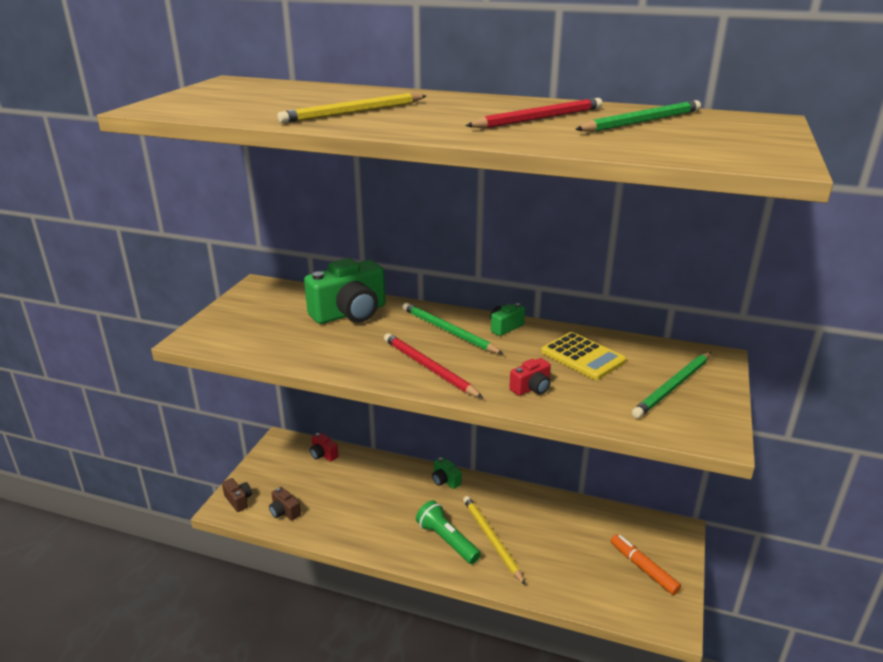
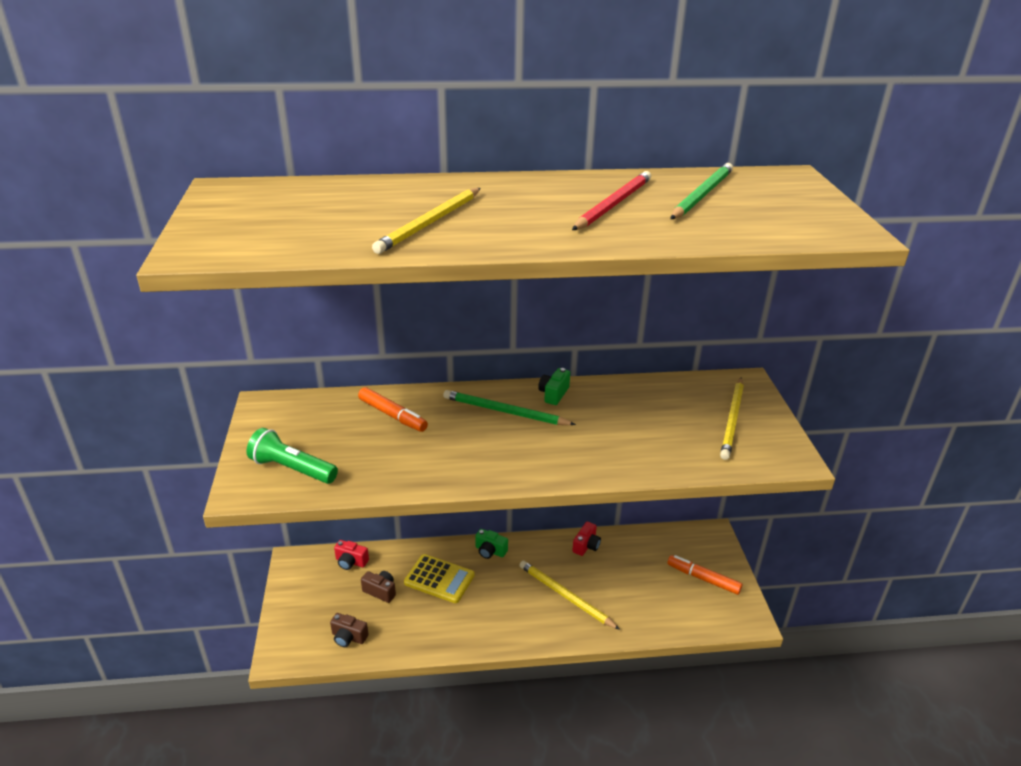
camera: 25 degrees left, 5 degrees up
brown camera [222,478,252,512] -> brown camera moved to [361,571,396,603]
green camera [304,258,386,324] -> orange marker [358,387,428,432]
red pencil [384,333,483,398] -> none
green flashlight [416,500,481,564] -> green flashlight moved to [247,428,338,484]
red camera [509,358,551,396] -> red camera moved to [572,522,601,556]
yellow calculator [541,332,626,380] -> yellow calculator moved to [404,554,475,603]
green pencil [632,352,711,418] -> yellow pencil [720,377,744,460]

